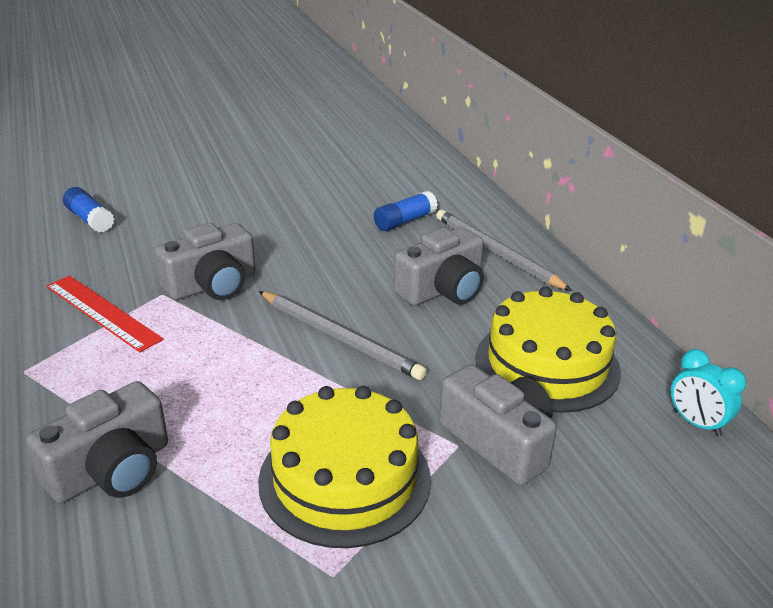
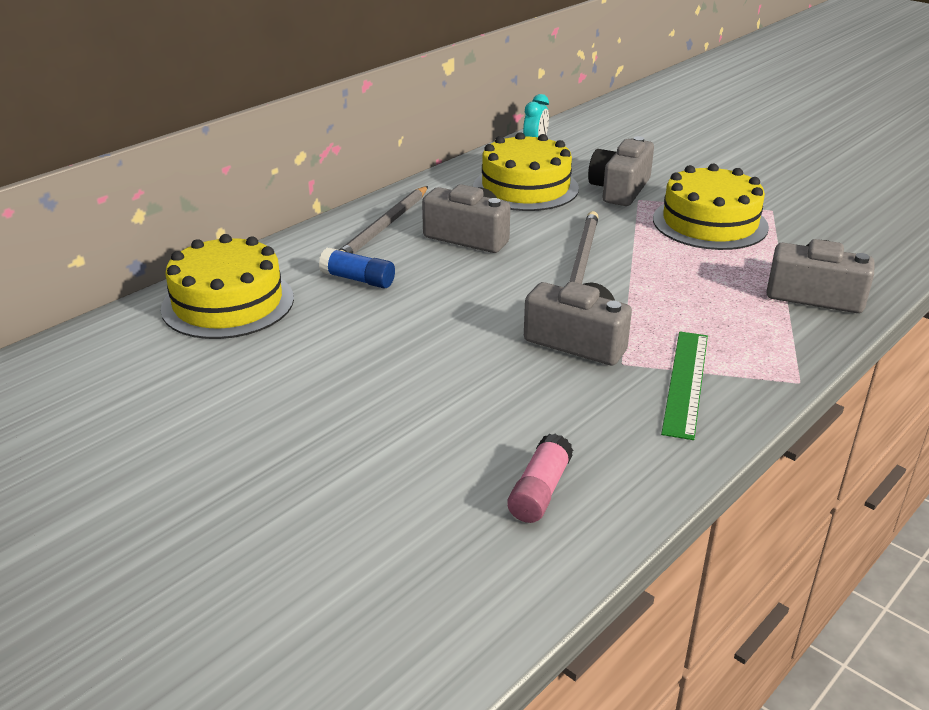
camera: 115 degrees left, 0 degrees up
red ruler [46,276,164,352] -> green ruler [661,331,708,440]
blue glue stick [63,187,114,232] -> pink glue stick [507,434,573,523]
none -> yellow cake [161,234,294,339]

